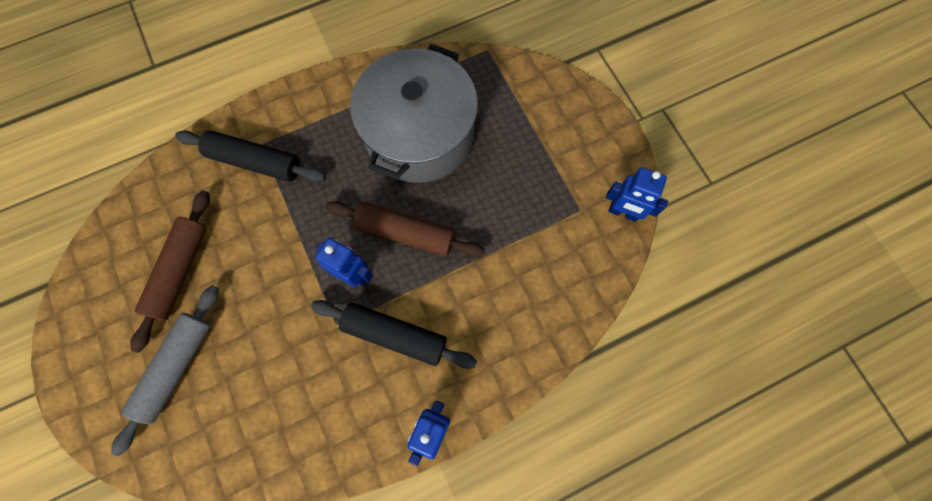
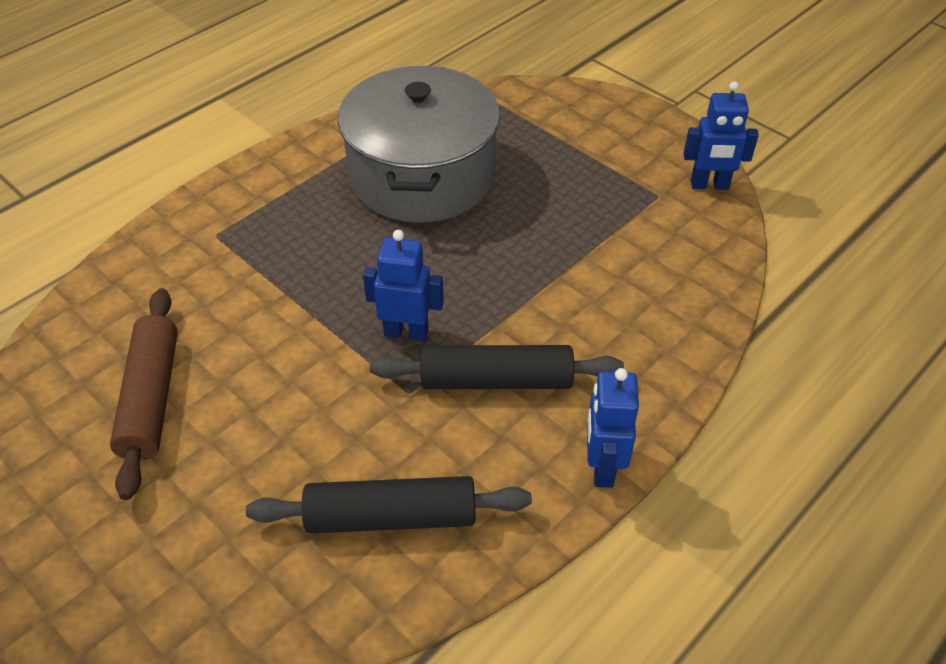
camera: 20 degrees left, 25 degrees down
grey rolling pin [111,285,219,456] -> none
black rolling pin [175,130,326,182] -> black rolling pin moved to [246,476,532,534]
brown rolling pin [325,201,485,258] -> none

